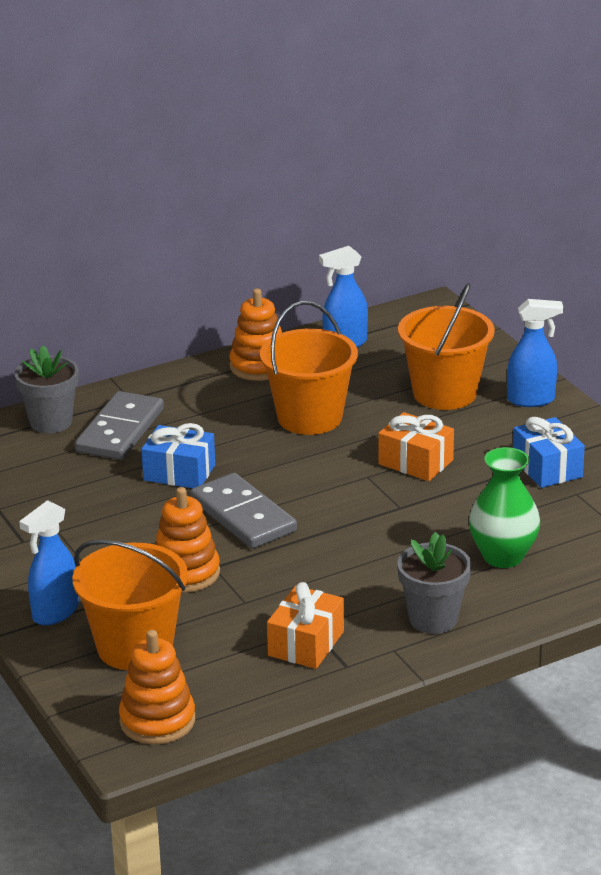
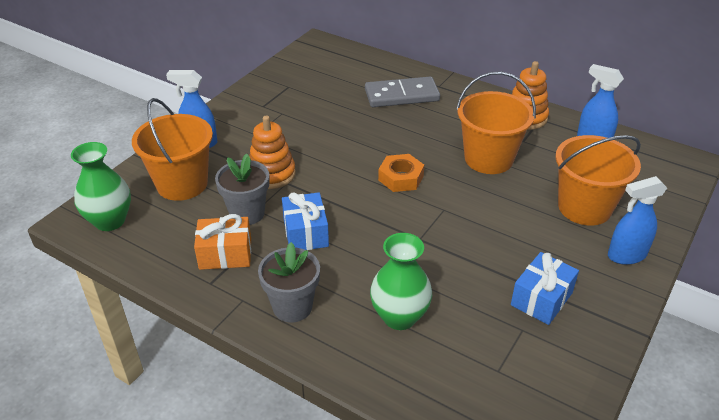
camera: 60 degrees right, 10 degrees up
grey flower pot [14,345,79,433] -> grey flower pot moved to [215,154,270,225]
orange stacking toy [119,630,195,744] -> green vase [71,142,131,231]
blue gift [141,423,215,488] -> blue gift moved to [282,192,329,250]
grey domino [190,473,297,549] -> none
orange gift [378,412,454,481] -> none
blue spray bottle [507,299,563,407] -> blue spray bottle turned 105 degrees clockwise [608,176,667,265]
none -> orange nut [378,154,424,192]

